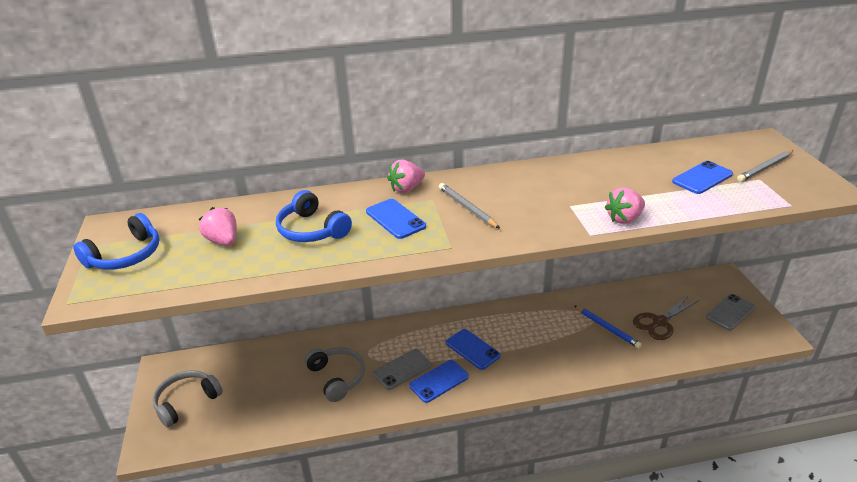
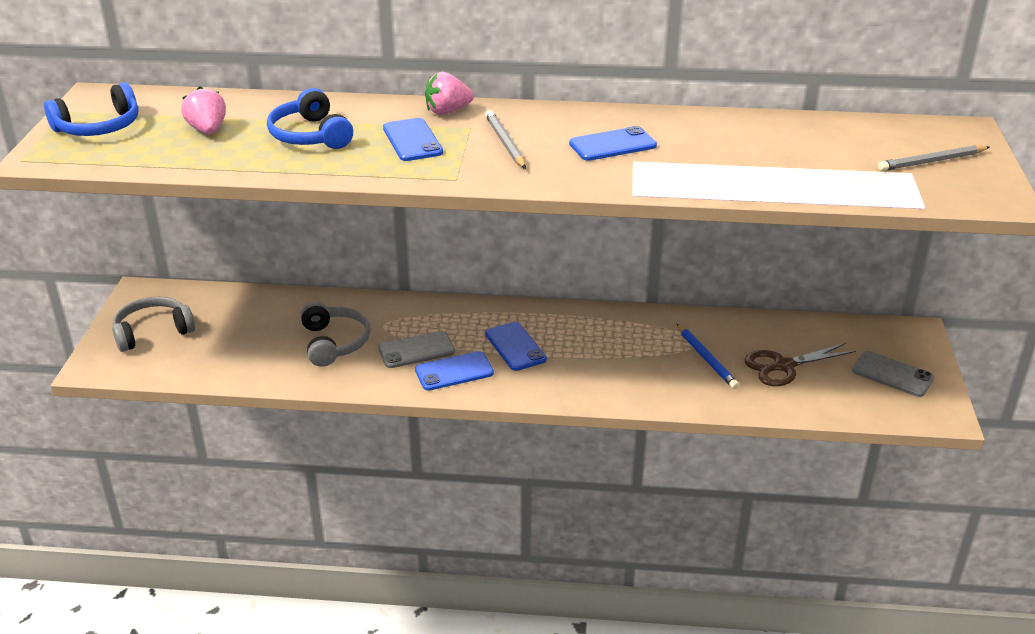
camera: 15 degrees right, 0 degrees up
pink strawberry [604,187,645,224] -> none
blue phone [672,161,733,194] -> blue phone moved to [569,126,657,161]
grey phone [706,294,755,330] -> grey phone turned 60 degrees clockwise [852,351,934,397]

